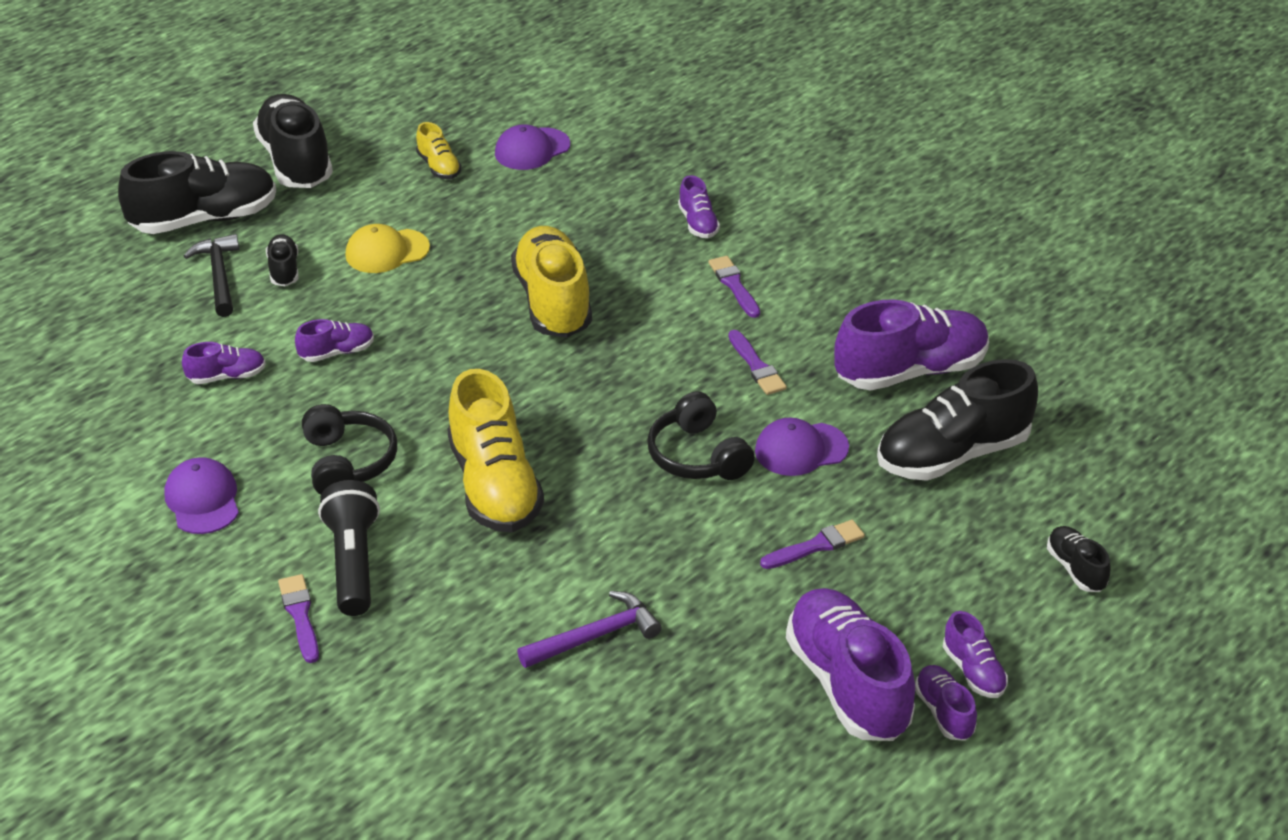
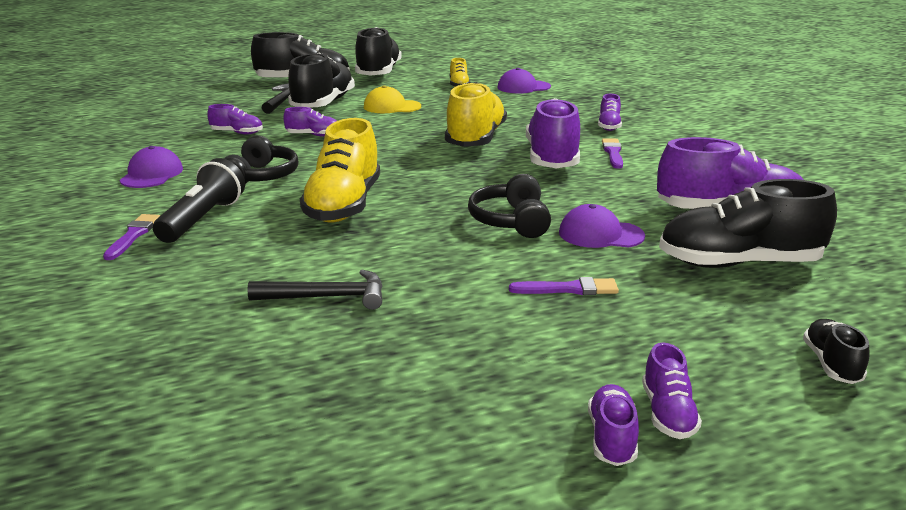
camera: 25 degrees right, 15 degrees down
black shoe [266,234,298,286] -> black shoe [288,52,355,108], size x2.09
purple hammer [517,591,662,668] -> black hammer [247,270,382,310]
purple brush [728,330,787,395] -> none
purple shoe [786,588,915,741] -> purple shoe moved to [526,98,580,168]

